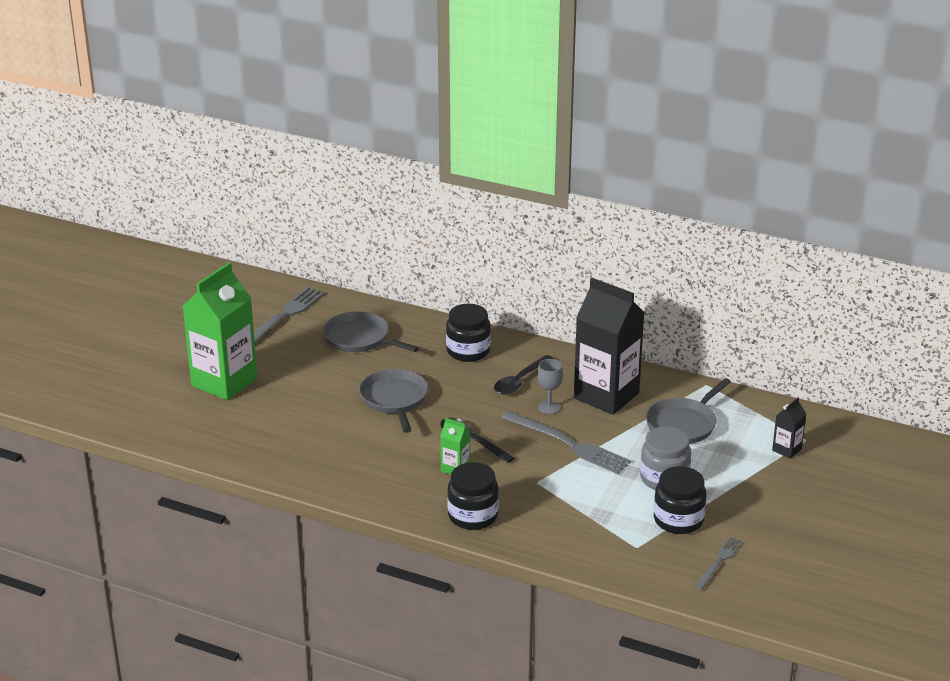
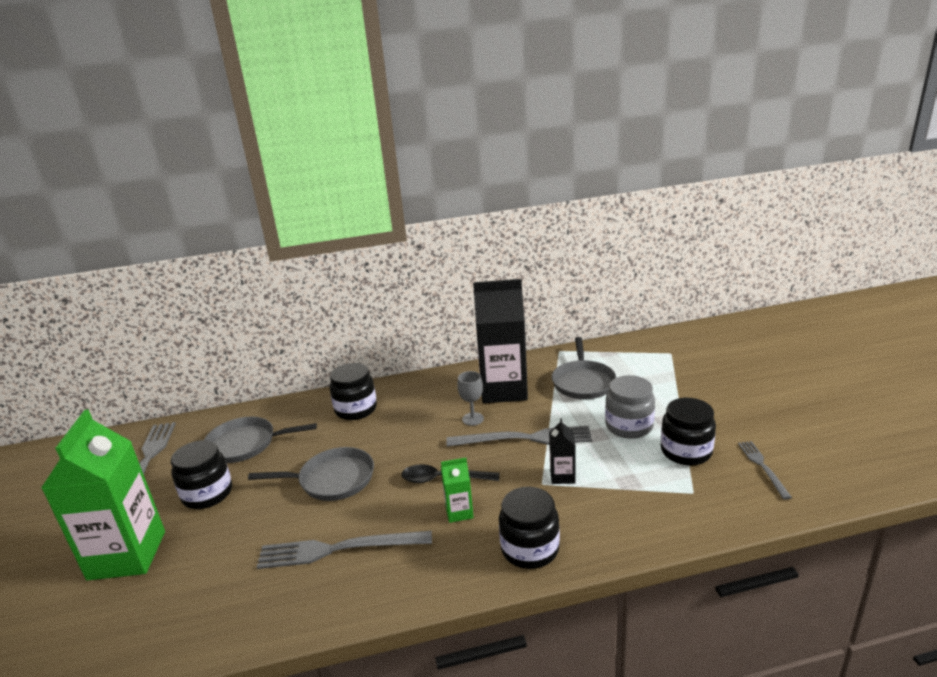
camera: 35 degrees left, 5 degrees down
grey pan [359,369,428,433] -> grey pan turned 135 degrees clockwise [248,447,374,501]
black spoon [494,355,553,395] -> none
black carton [772,397,806,459] -> black carton moved to [549,418,576,484]
none -> black jar [171,440,232,509]
none -> grey fork [257,531,432,569]

